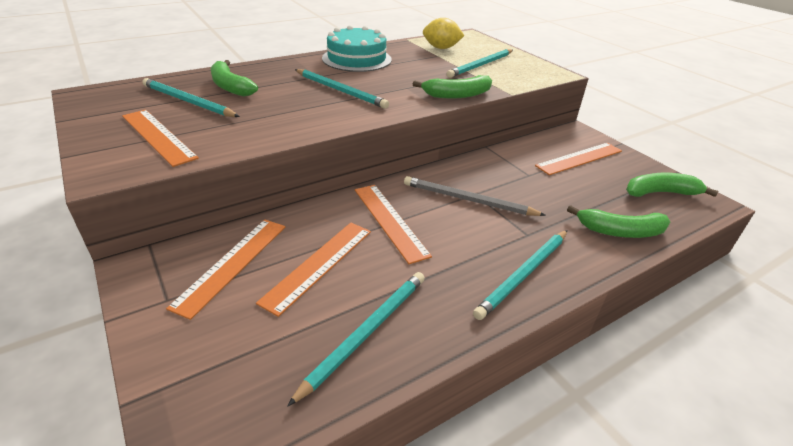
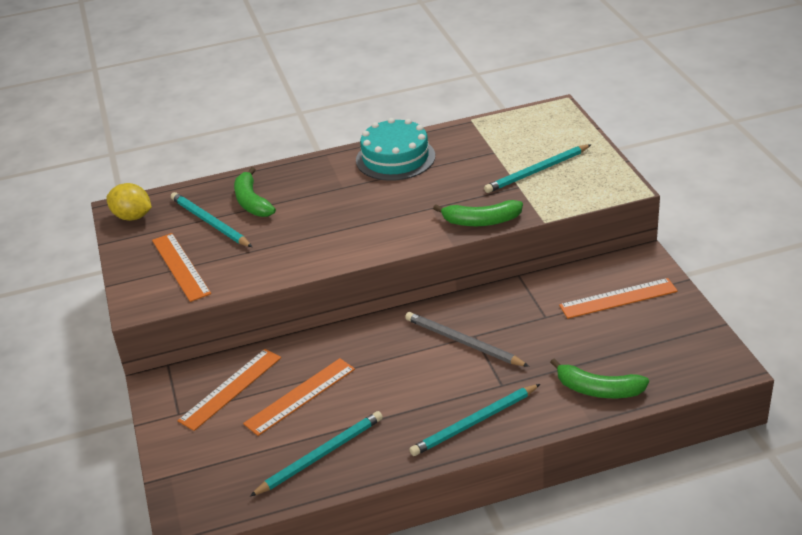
camera: 20 degrees right, 0 degrees up
turquoise pencil [295,69,389,109] -> none
orange ruler [355,185,432,264] -> none
yellow lemon [423,18,465,49] -> yellow lemon moved to [106,183,152,221]
green banana [626,173,718,197] -> none

